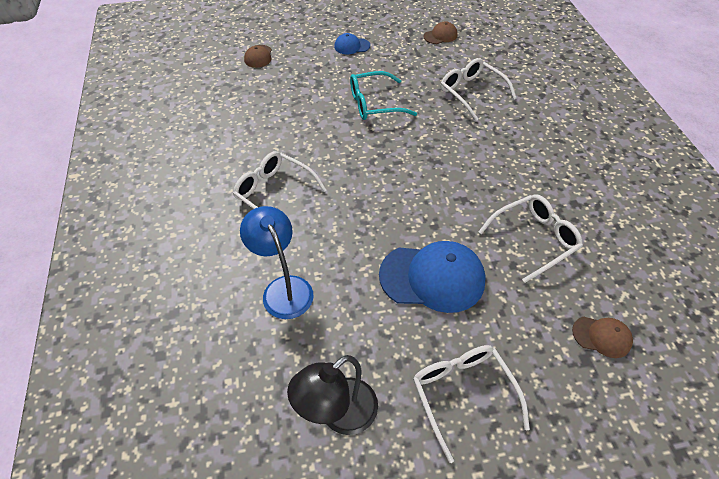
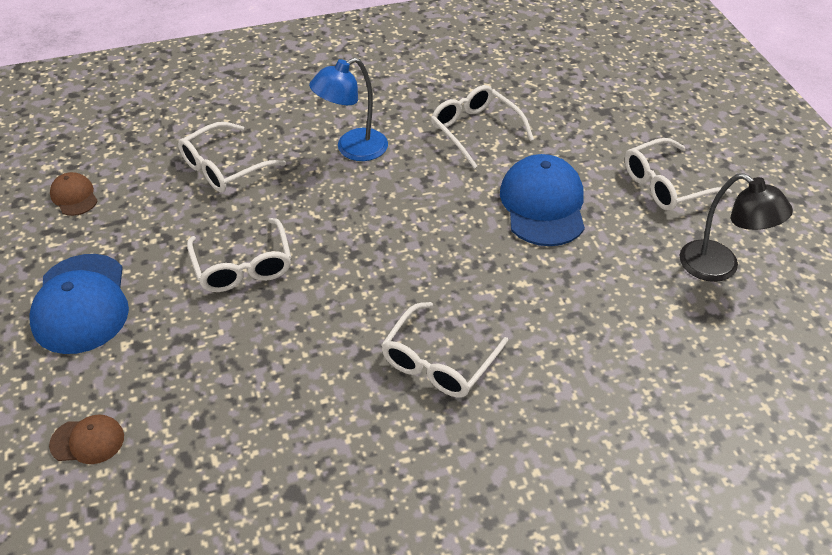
camera: 95 degrees left, 5 degrees down
blue lamp [240,206,314,319] -> blue lamp moved to [309,57,388,161]
blue cap [334,33,370,54] -> blue cap [29,254,129,354], size x2.00
turquoise glasses [350,71,417,120] -> white glasses [187,218,291,292]
brown cap [572,317,633,358] -> none

